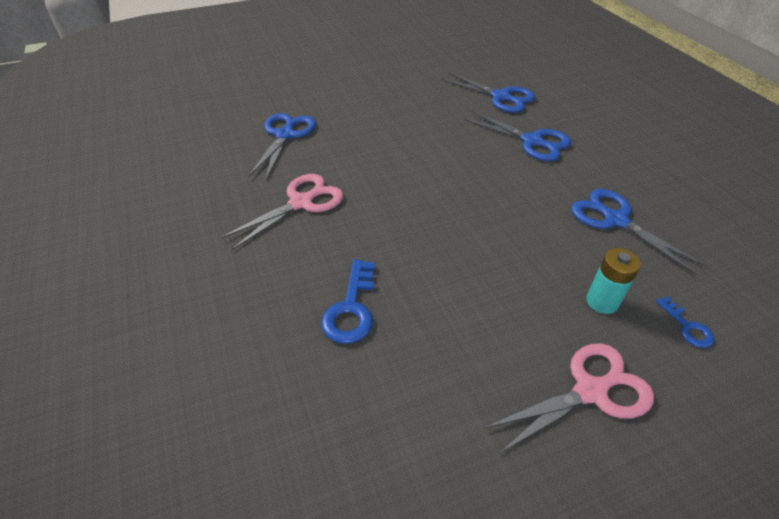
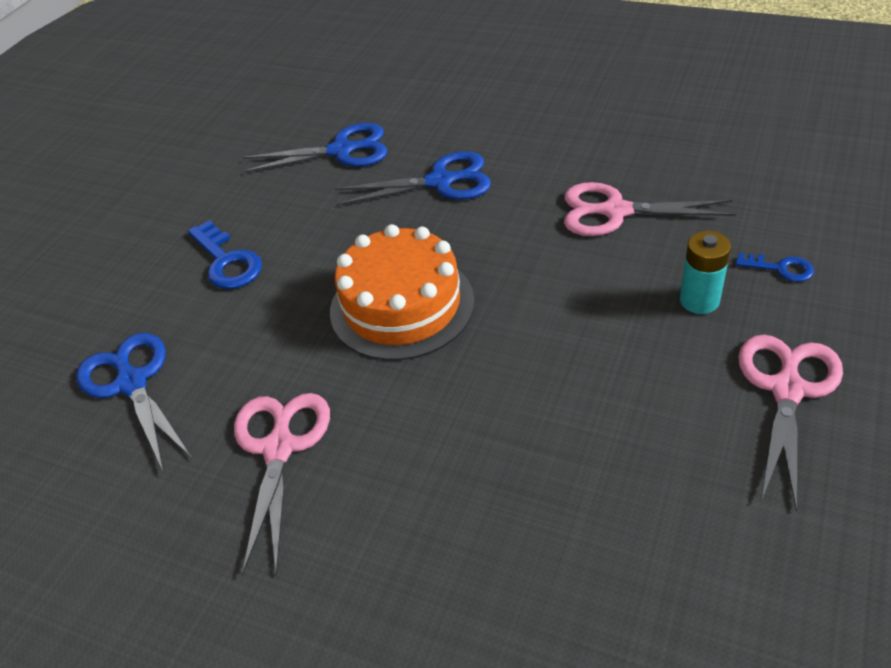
camera: 40 degrees left, 0 degrees up
blue key [321,259,375,344] -> blue key moved to [188,220,262,289]
blue scissors [571,189,707,275] -> pink scissors [564,182,736,236]
none -> orange cake [330,224,474,360]

